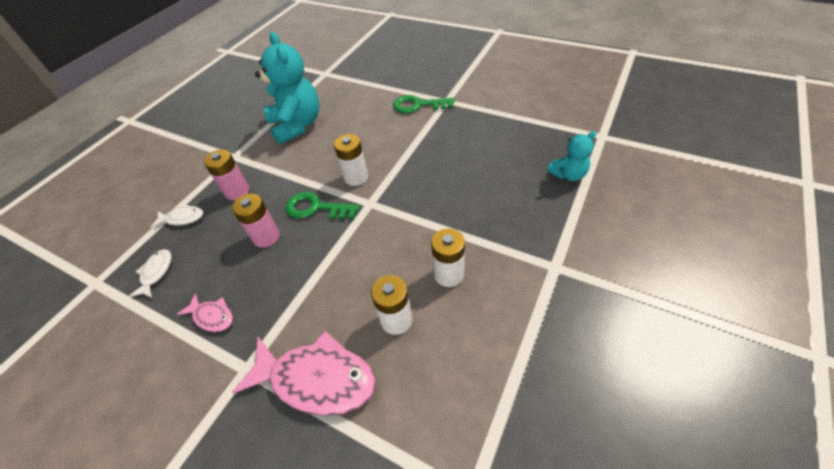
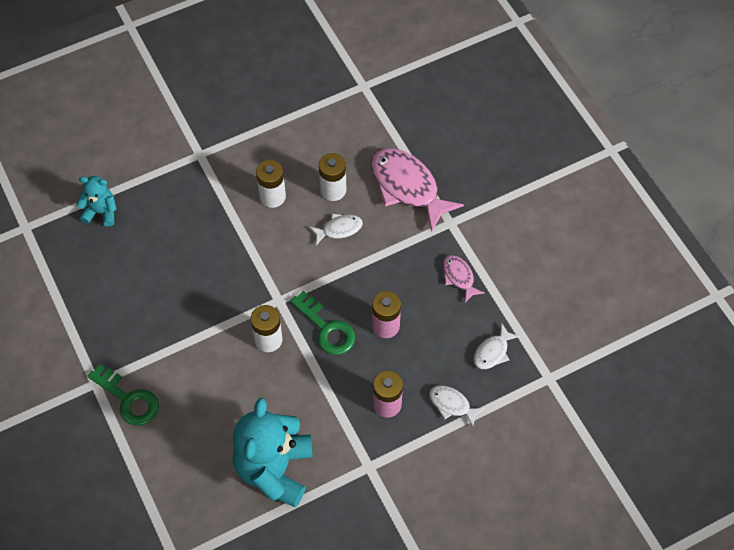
camera: 150 degrees left, 10 degrees up
none -> white fish [310,214,363,245]

